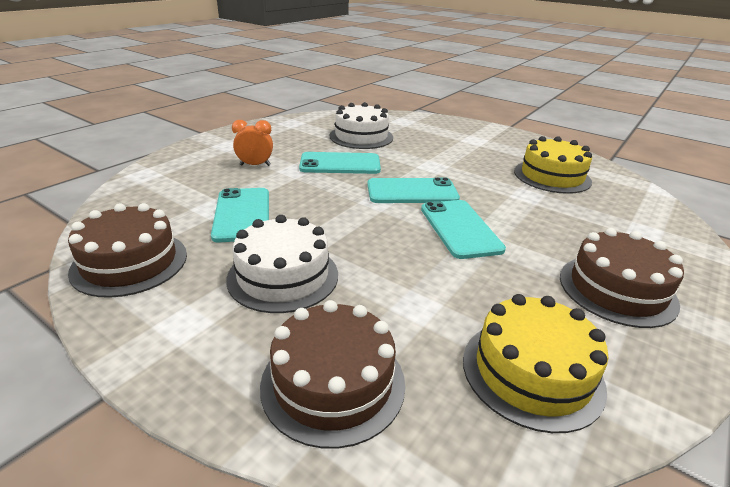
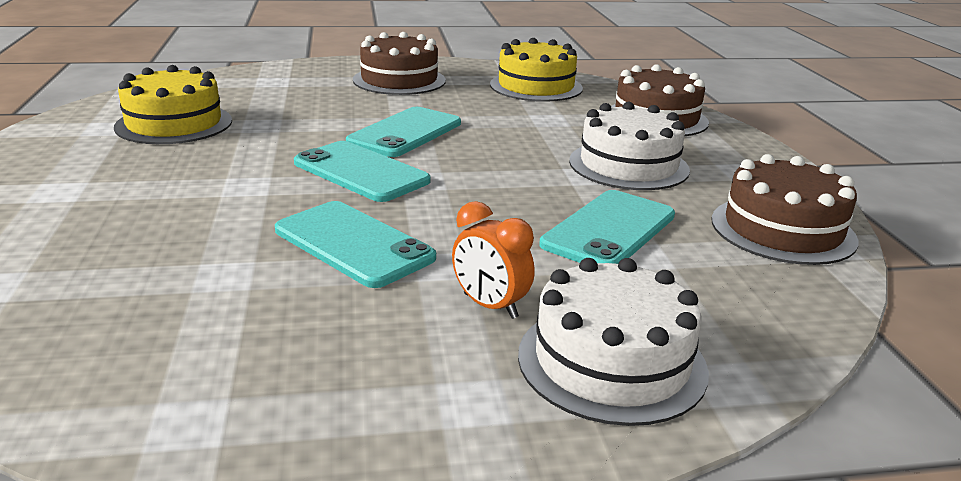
camera: 135 degrees left, 5 degrees down
white cake [330,102,393,149] -> white cake moved to [518,258,709,426]

